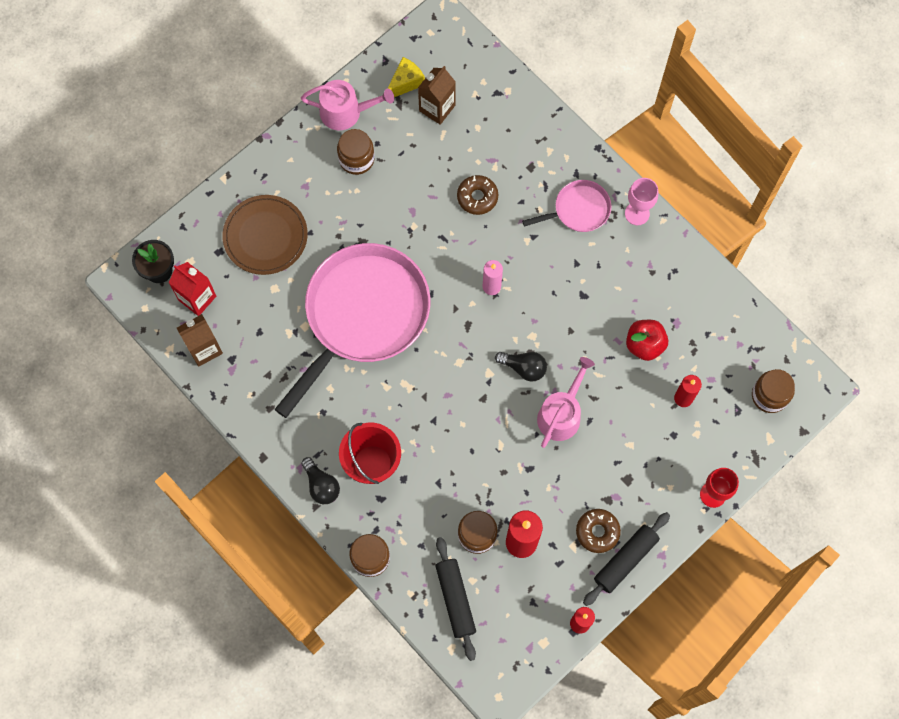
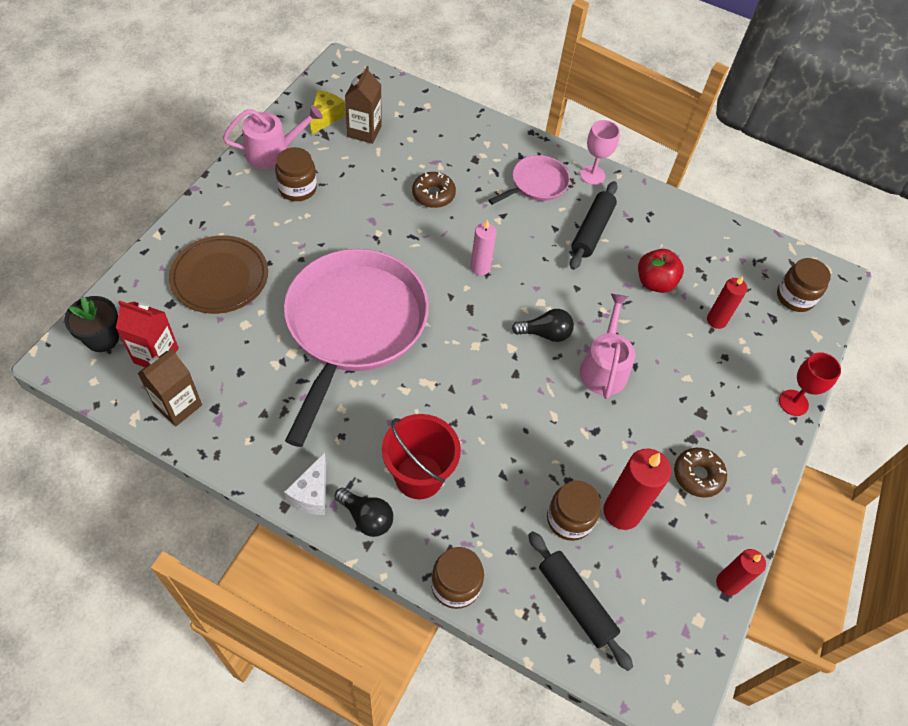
camera: 25 degrees left, 15 degrees down
black rolling pin [583,512,670,606] -> black rolling pin moved to [570,181,618,270]
none -> white cheese [284,453,326,515]

